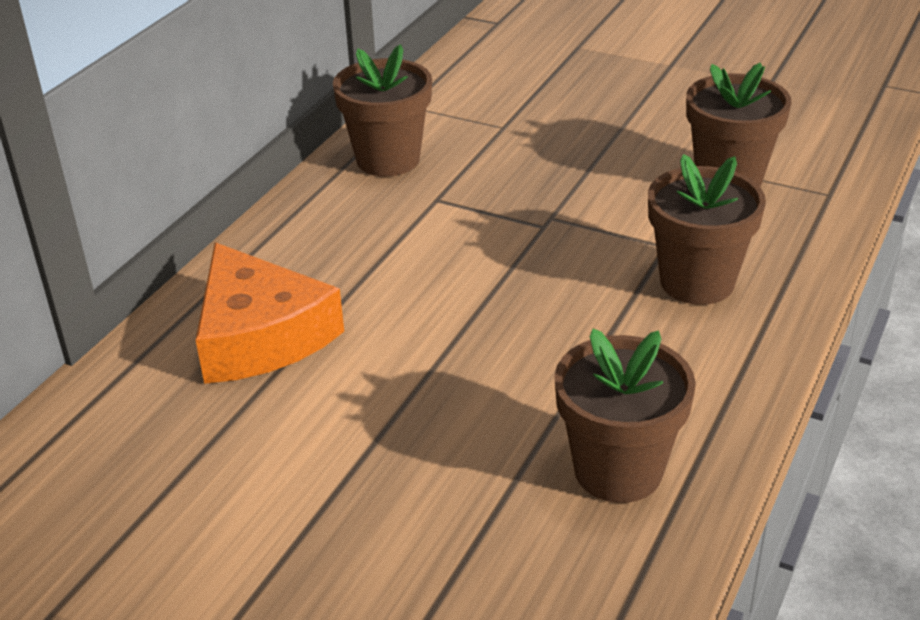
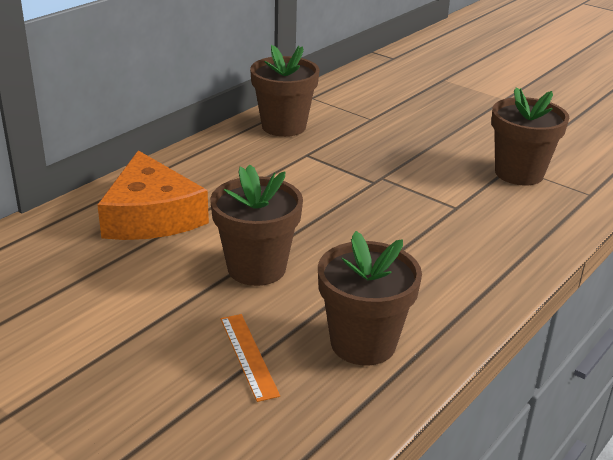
camera: 10 degrees right, 5 degrees down
brown flower pot [648,154,766,305] -> brown flower pot moved to [210,164,303,286]
none -> orange ruler [221,314,280,402]

